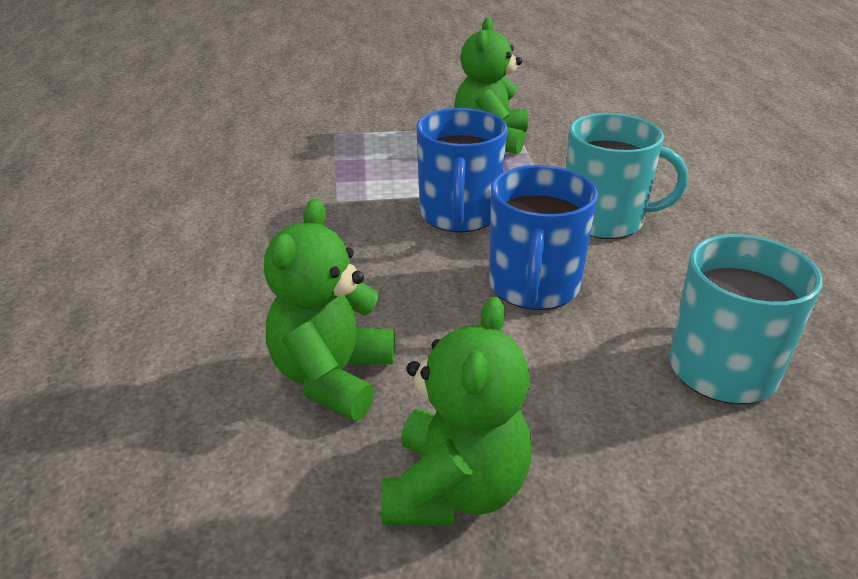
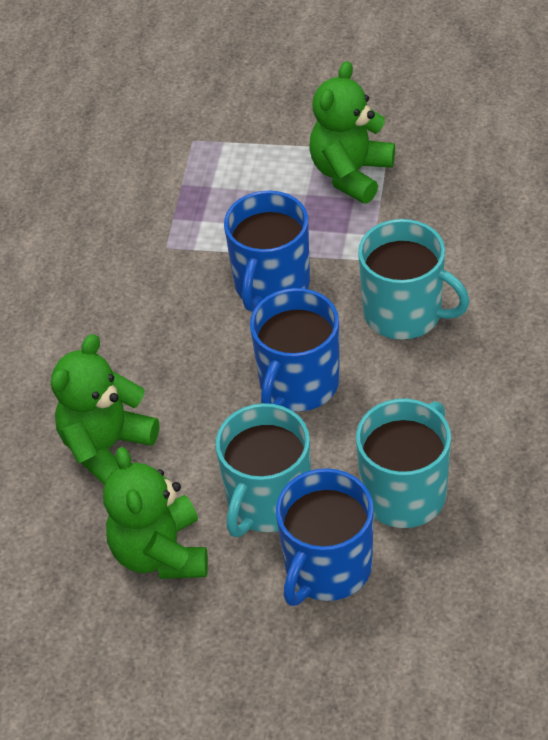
camera: 20 degrees right, 15 degrees up
green teddy bear [382,297,531,526] -> green teddy bear turned 135 degrees clockwise [103,447,208,579]
none -> turquoise mug [215,403,311,537]
none -> blue mug [276,468,374,606]

